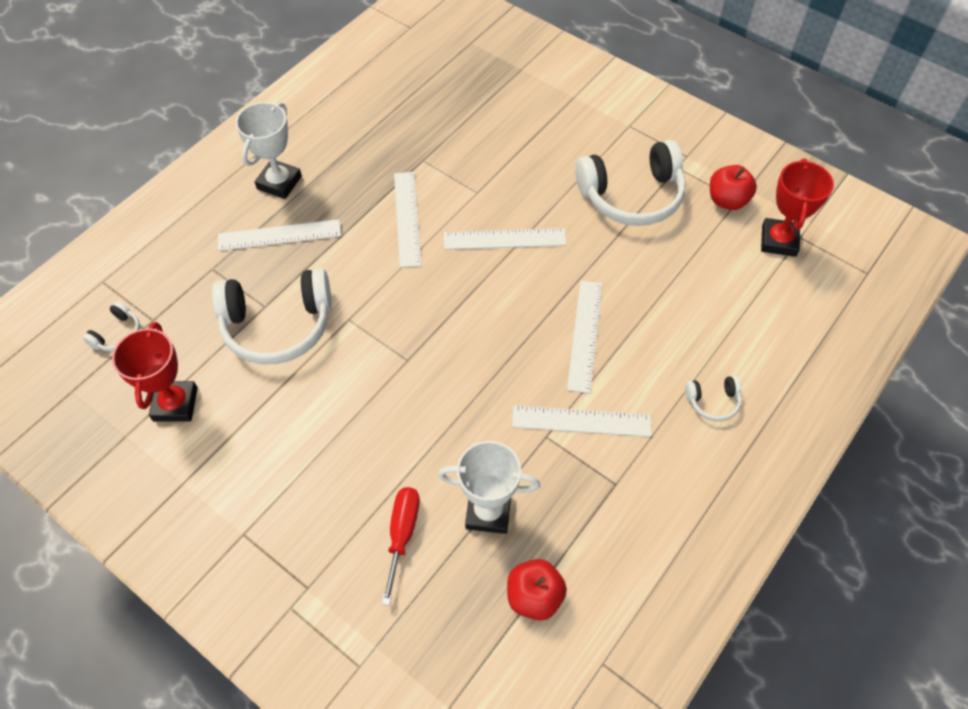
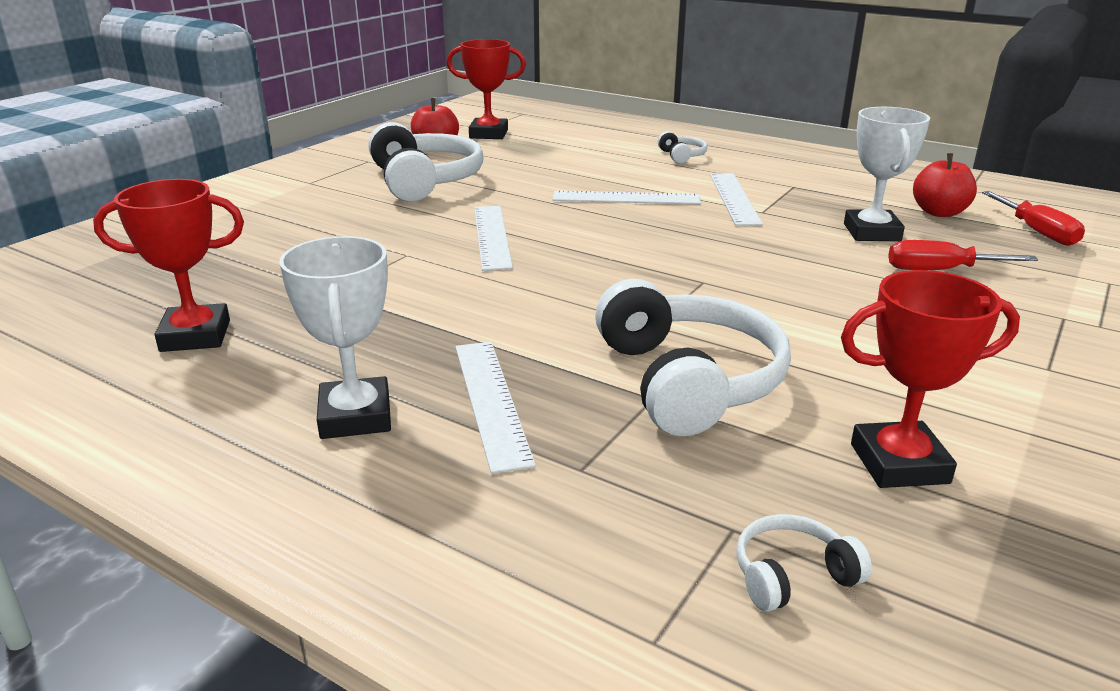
camera: 95 degrees left, 30 degrees down
white headphones [83,301,140,351] -> white headphones turned 45 degrees counterclockwise [736,514,872,612]
white trophy [236,102,302,199] -> white trophy turned 60 degrees clockwise [279,236,391,439]
white ruler [394,172,422,268] -> none
none -> red trophy [93,179,244,352]
none -> red screwdriver [982,191,1085,246]

